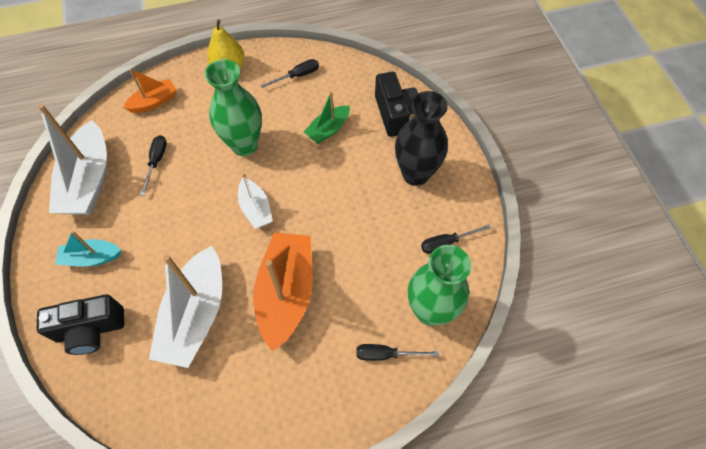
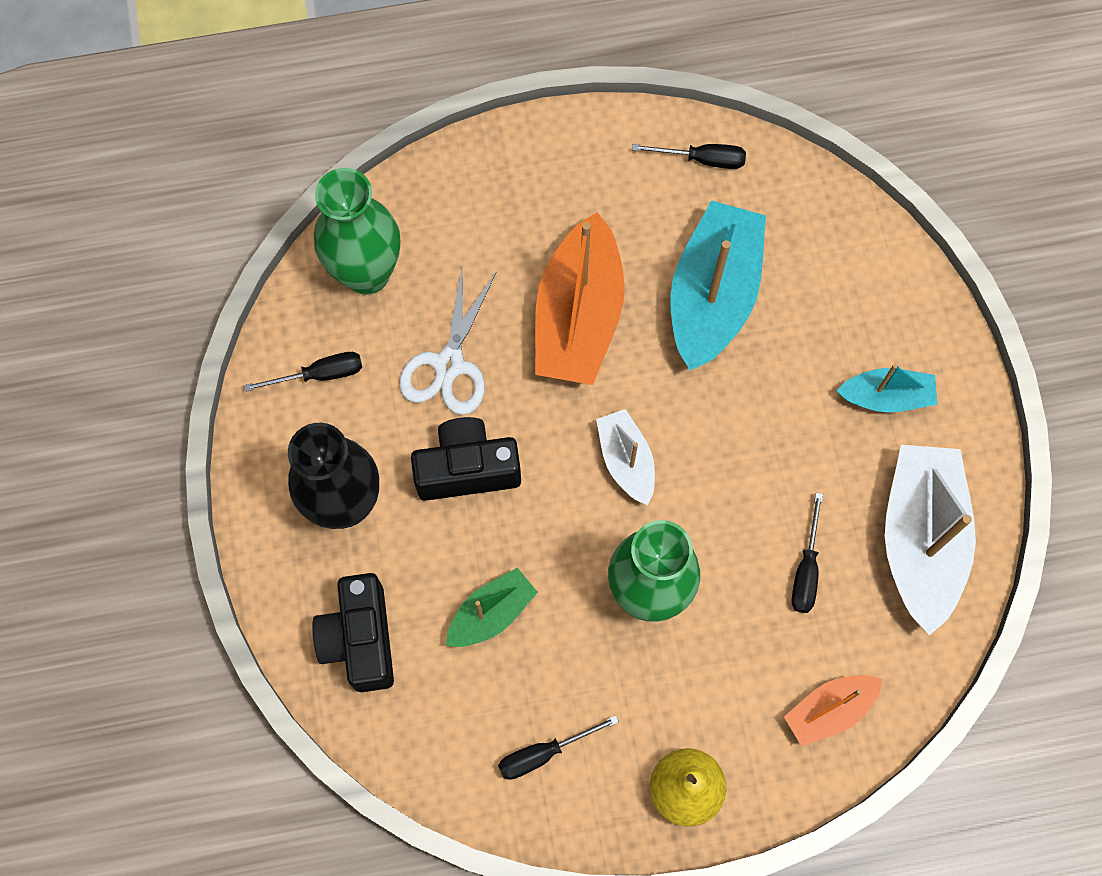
camera: 175 degrees left, 10 degrees up
black camera [37,294,124,355] -> black camera moved to [411,417,521,501]
white boat [149,246,222,368] -> turquoise boat [671,200,766,371]
black screwdriver [356,344,439,361] -> black screwdriver moved to [632,144,746,169]
none -> white scissors [399,264,496,415]

